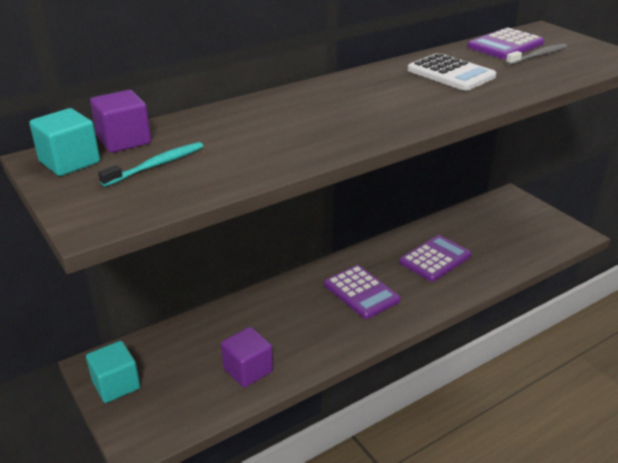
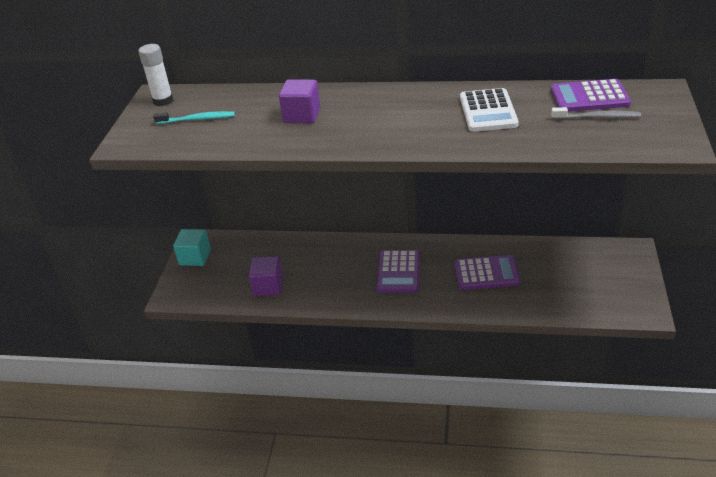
camera: 45 degrees right, 5 degrees up
turquoise cube [29,108,100,176] -> white glue stick [138,44,173,106]
purple cube [90,90,151,153] -> purple cube moved to [279,79,320,123]

